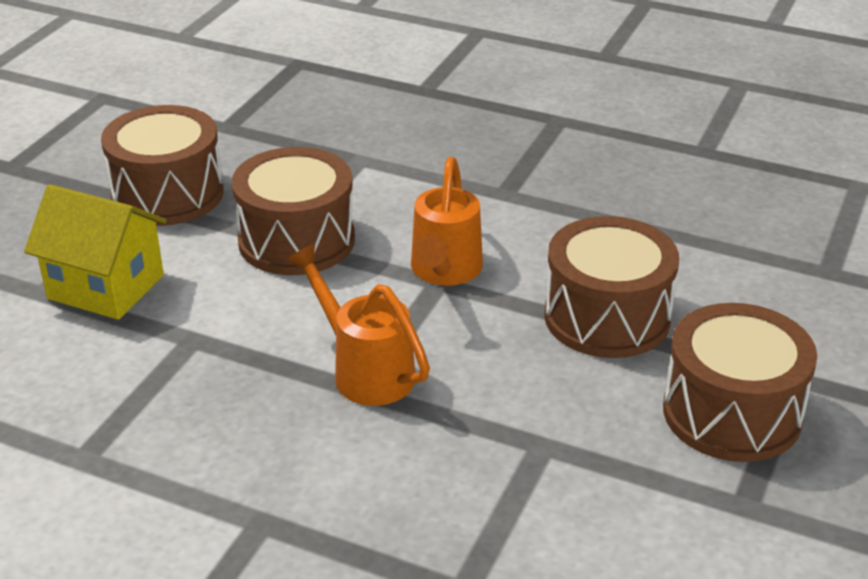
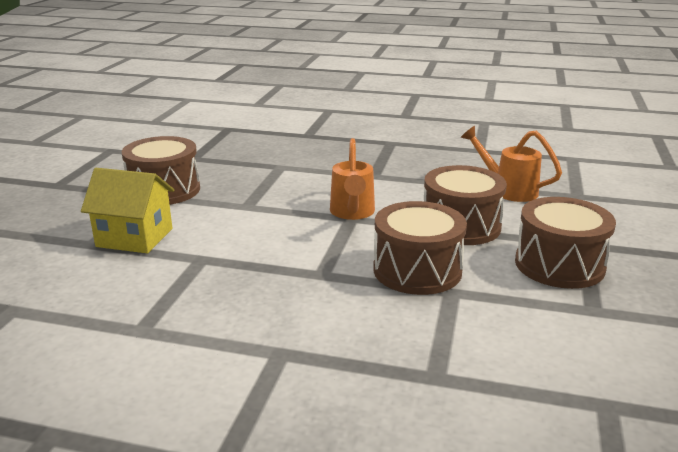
camera: 10 degrees left, 10 degrees down
brown drum [232,147,355,275] -> brown drum moved to [373,201,467,295]
orange watering can [286,244,430,406] -> orange watering can moved to [461,126,562,202]

